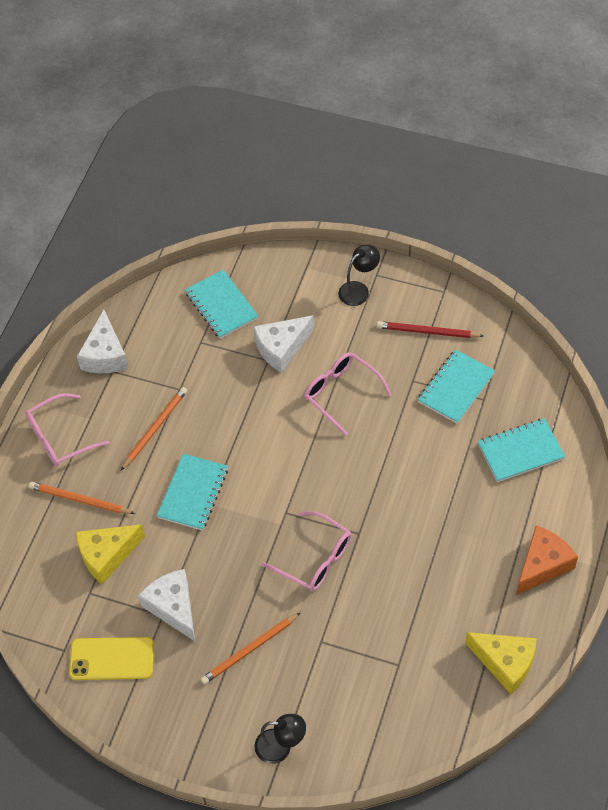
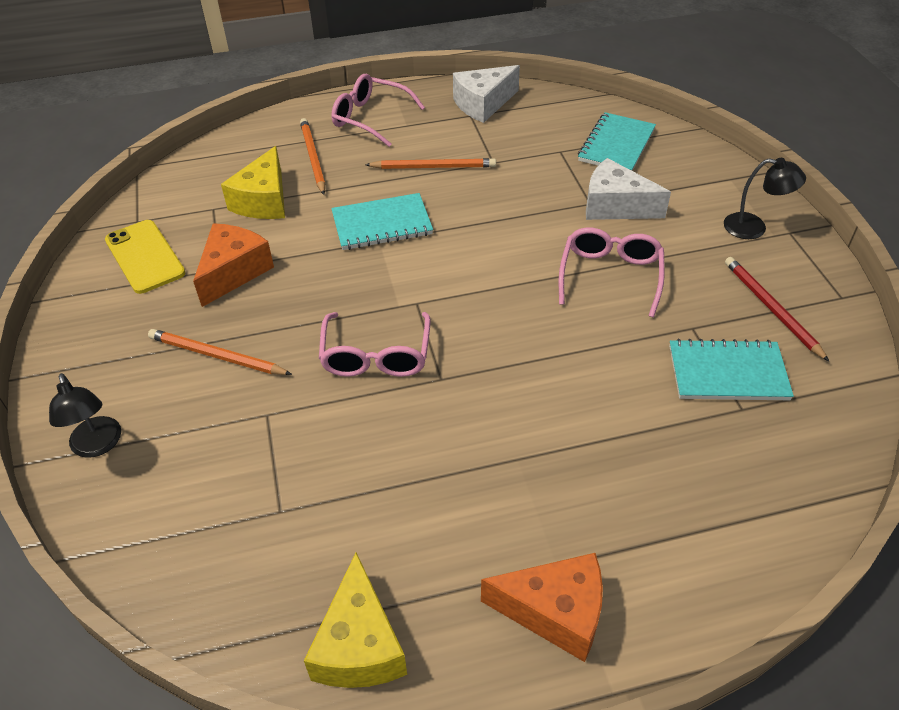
camera: 55 degrees right, 10 degrees down
yellow cheese [76,524,145,584] -> yellow cheese turned 105 degrees counterclockwise [221,146,285,219]
white cheese [138,569,195,641] -> orange cheese [193,223,274,307]
turquoise notebook [478,418,565,482] -> none

